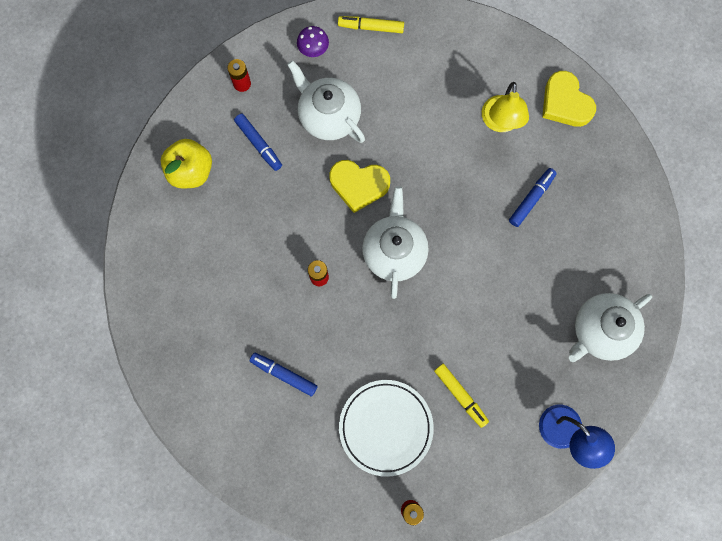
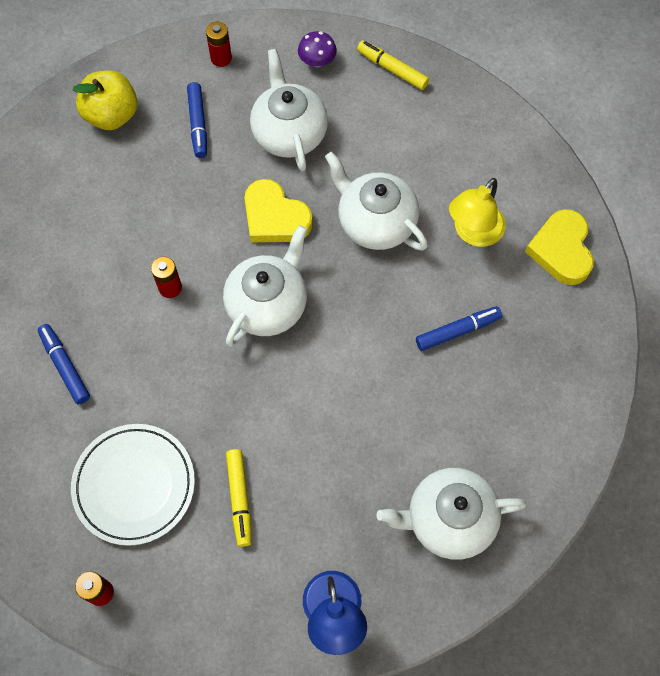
camera: 30 degrees right, 10 degrees down
none -> white teapot [325,152,428,251]

